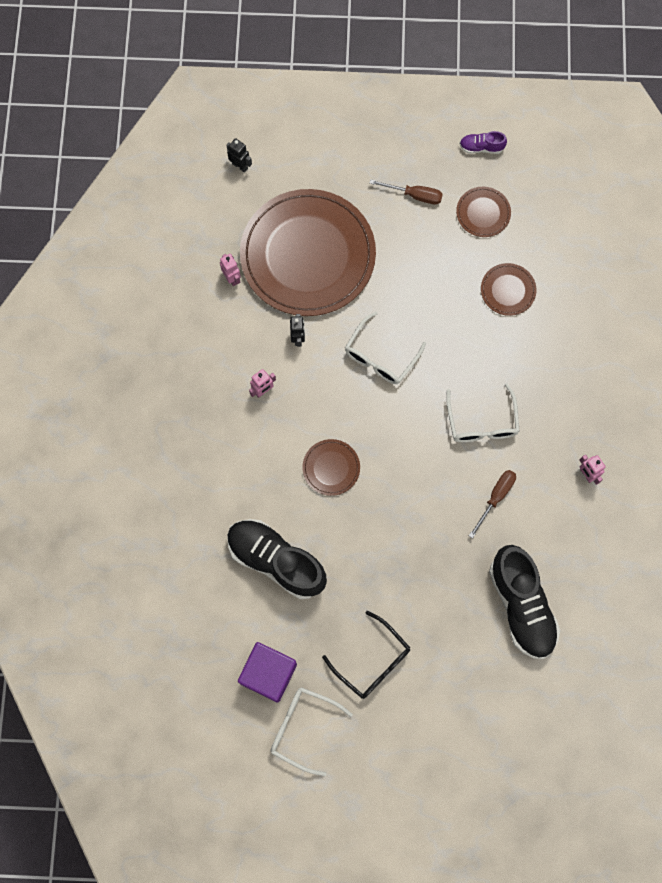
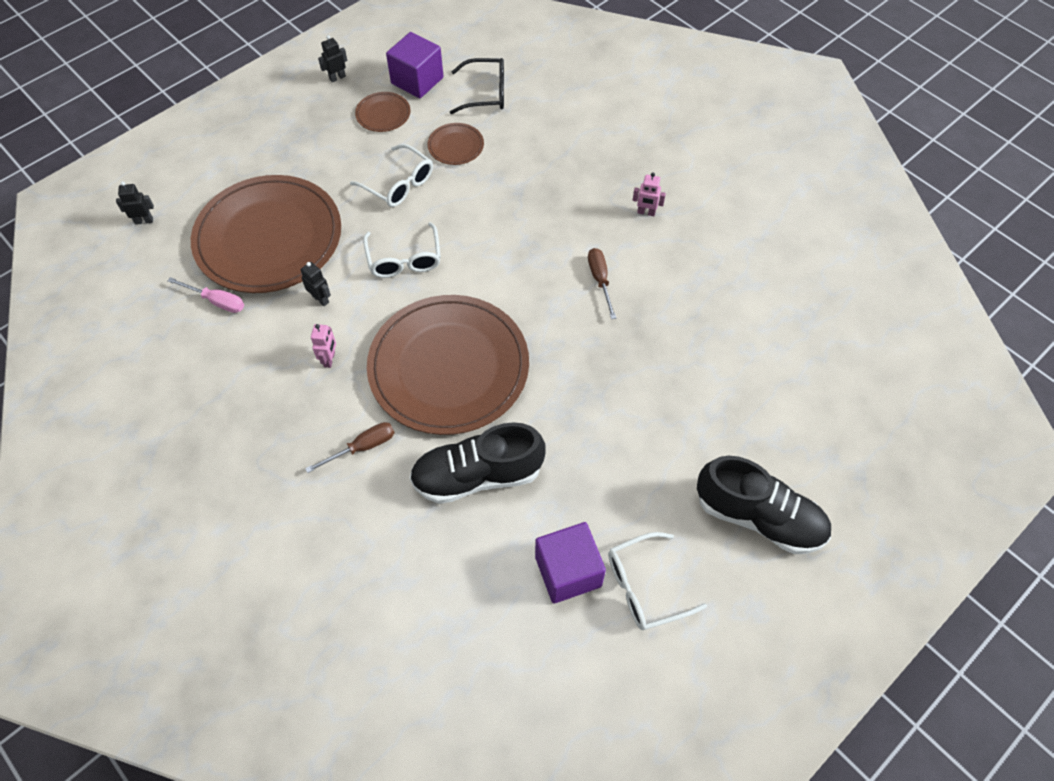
camera: 45 degrees left, 15 degrees down
pink robot [220,254,241,286] -> pink screwdriver [168,277,244,313]
brown plate [302,439,360,496] -> brown plate [367,295,529,435], size x2.45
black glasses [322,611,410,699] -> black glasses moved to [450,58,504,114]
brown screwdriver [370,179,443,204] -> brown screwdriver moved to [305,422,394,473]
white glasses [446,383,520,442] -> white glasses moved to [350,144,433,207]
purple shoe [459,131,507,154] -> black robot [318,35,347,82]
black shoe [489,545,560,659] -> black shoe moved to [697,456,831,554]
none -> purple cube [386,32,443,98]

